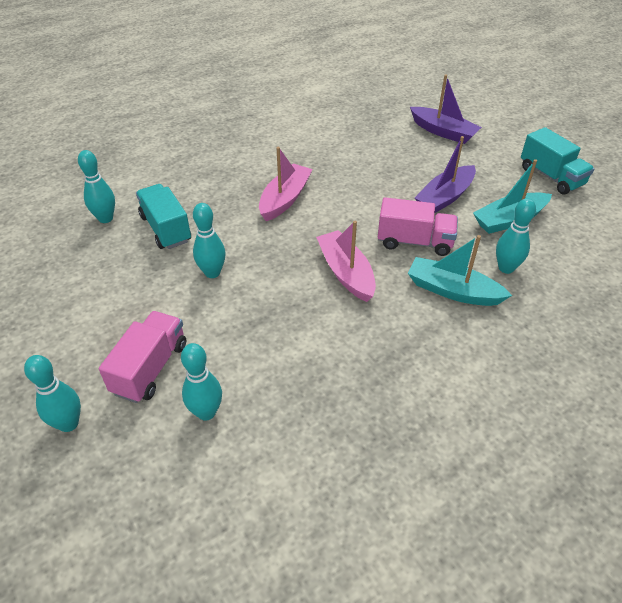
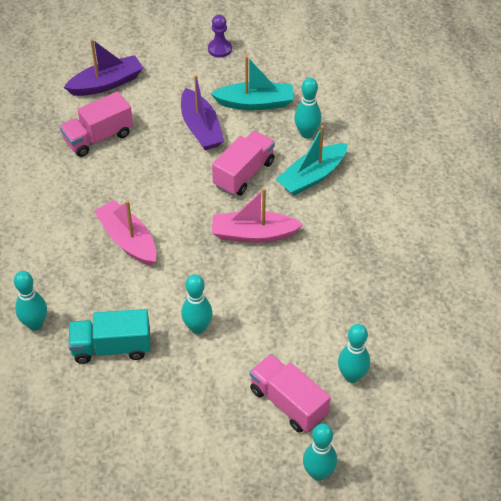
camera: 65 degrees left, 5 degrees up
turquoise bowling pin [78,150,115,223] -> turquoise bowling pin moved to [14,271,47,331]
turquoise boat [473,159,552,234] -> turquoise boat turned 90 degrees counterclockwise [211,56,294,110]
turquoise truck [521,127,594,194] -> purple pawn [208,15,232,58]
none -> pink truck [60,91,133,157]

